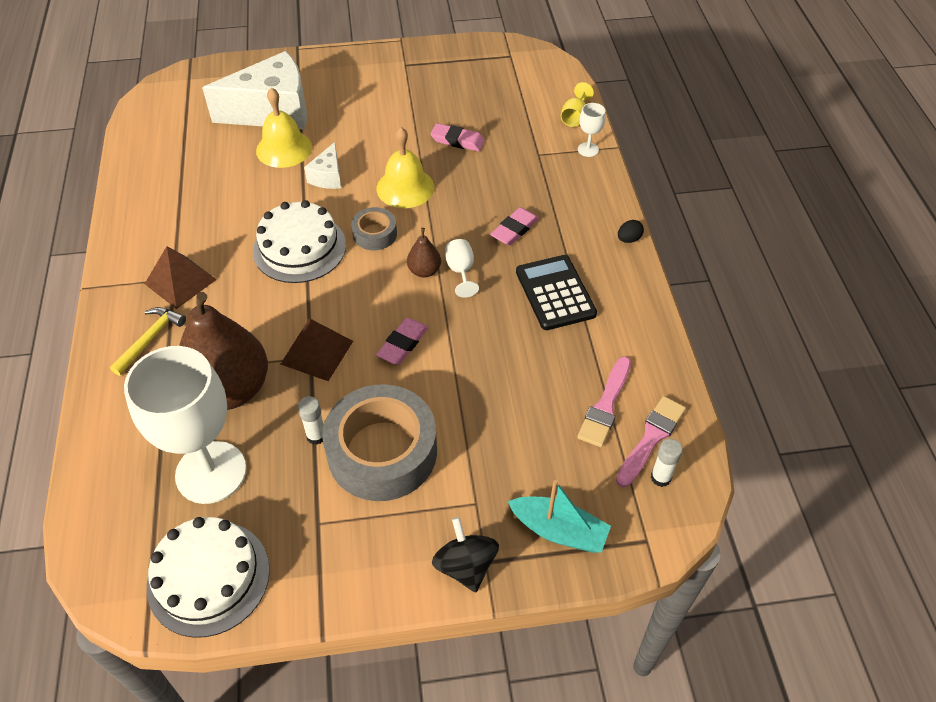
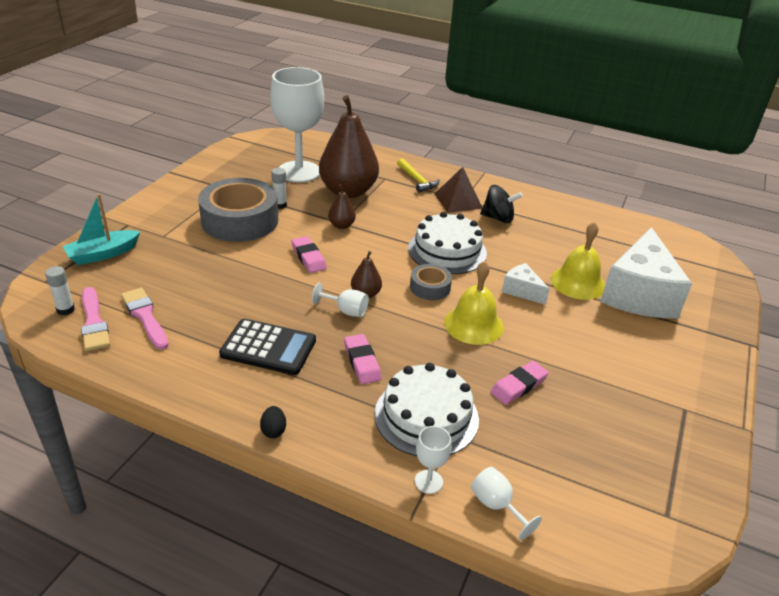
camera: 120 degrees right, 15 degrees down
white cake [147,517,270,638] -> white cake moved to [375,363,479,456]
brown pyramid [281,318,353,381] -> brown pear [328,184,356,229]
black spinning top [432,517,499,592] -> black spinning top moved to [480,185,523,223]
yellow goblet [561,82,594,127] -> white goblet [471,467,542,540]

